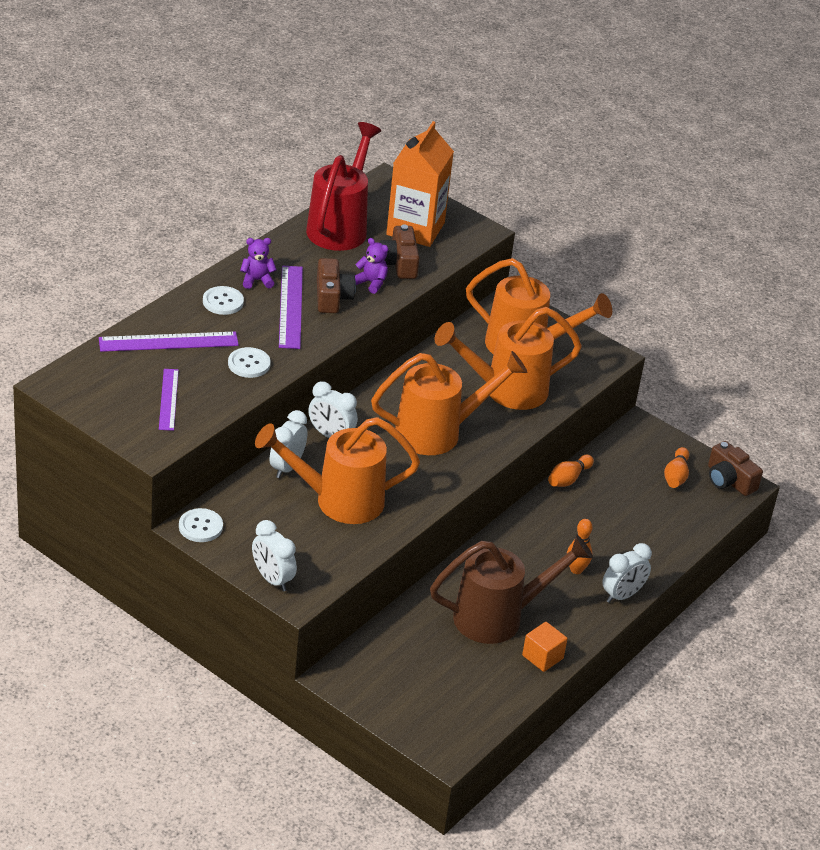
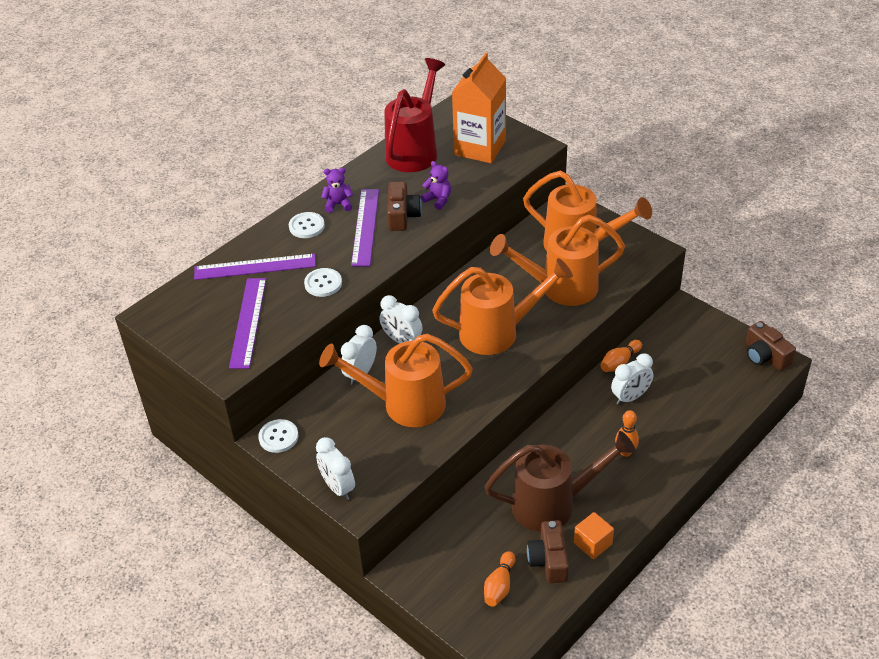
camera: 10 degrees right, 5 degrees up
purple ruler [159,369,179,431] -> purple ruler [229,278,266,369], size x1.50
brown camera [380,225,420,279] -> brown camera moved to [527,520,569,583]
white clock [602,543,652,603] -> white clock moved to [611,353,654,405]
orange bowling pin [664,447,689,488] -> orange bowling pin moved to [484,551,515,606]

